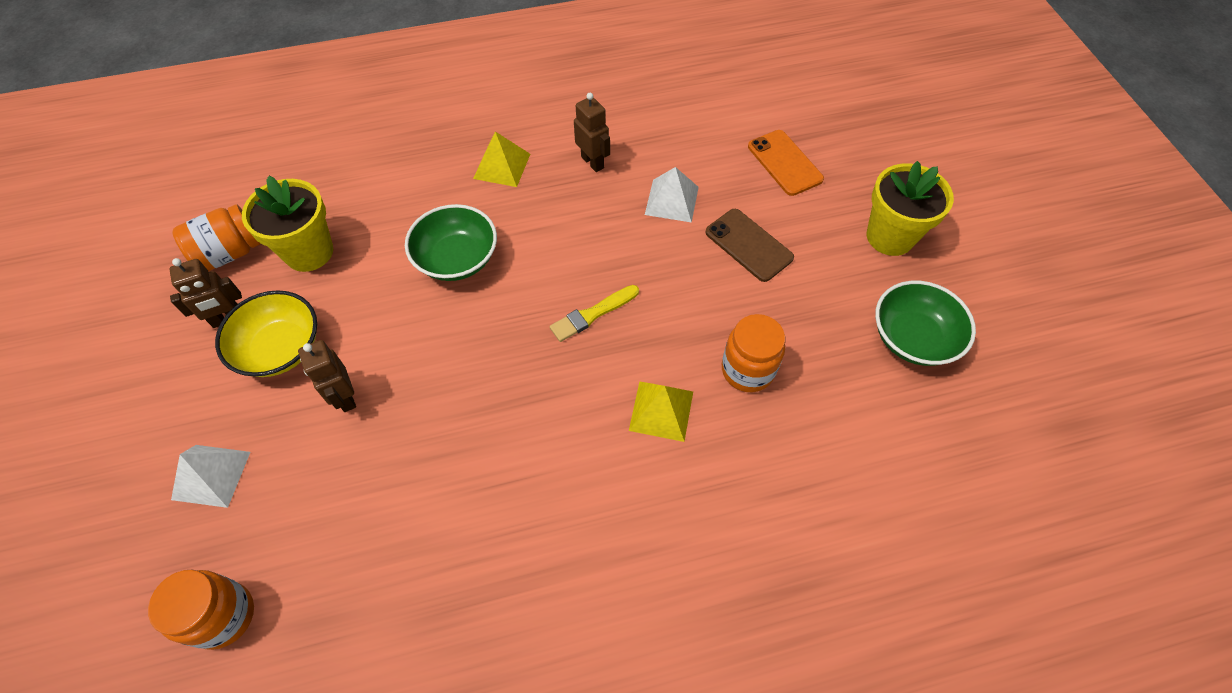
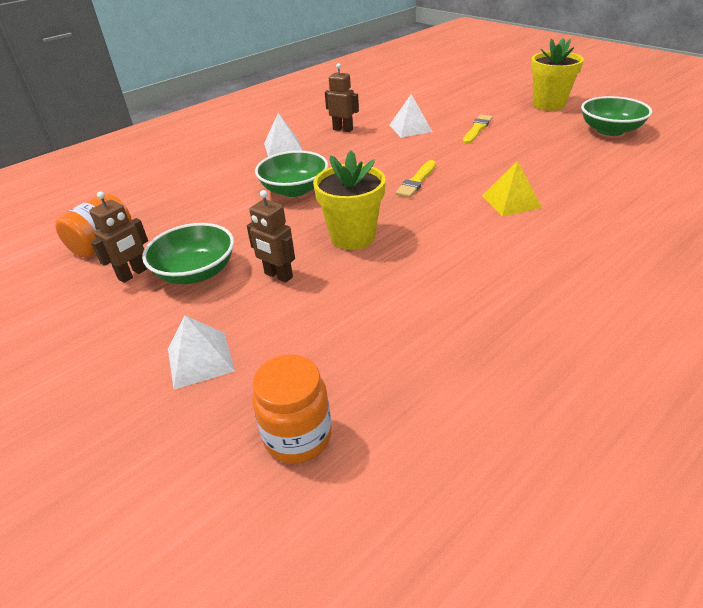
camera: 25 degrees left, 20 degrees down
yellow bowl [215,290,317,377] -> green bowl [142,223,234,284]
yellow flower pot [242,176,333,272] -> yellow flower pot moved to [313,150,386,250]
yellow pyramid [473,132,530,187] -> white pyramid [264,113,303,157]
brown phone [705,209,794,282] -> yellow brush [463,115,493,144]
orange jar [722,314,785,392] -> none
orange phone [748,130,824,196] -> none

